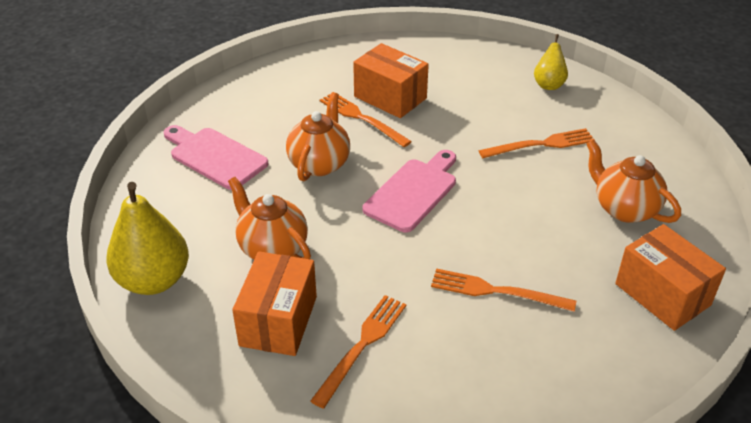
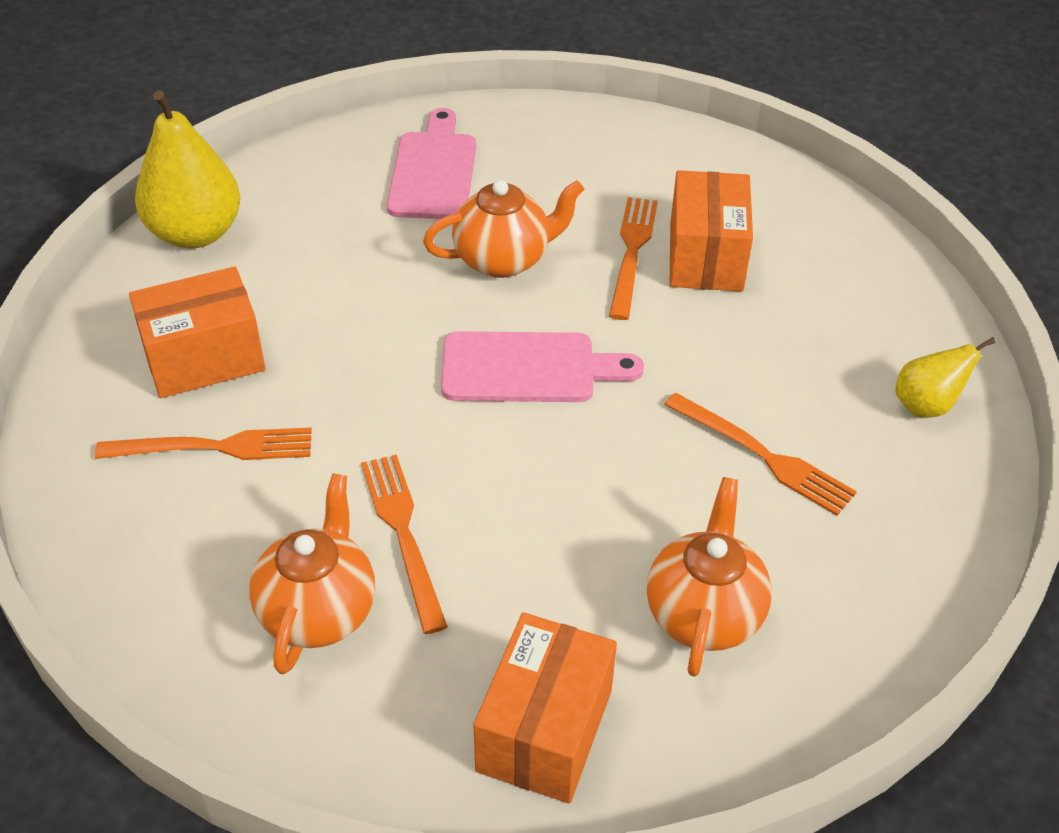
camera: 55 degrees right, 5 degrees up
orange teapot [228,177,311,260] -> orange teapot moved to [249,473,375,674]

